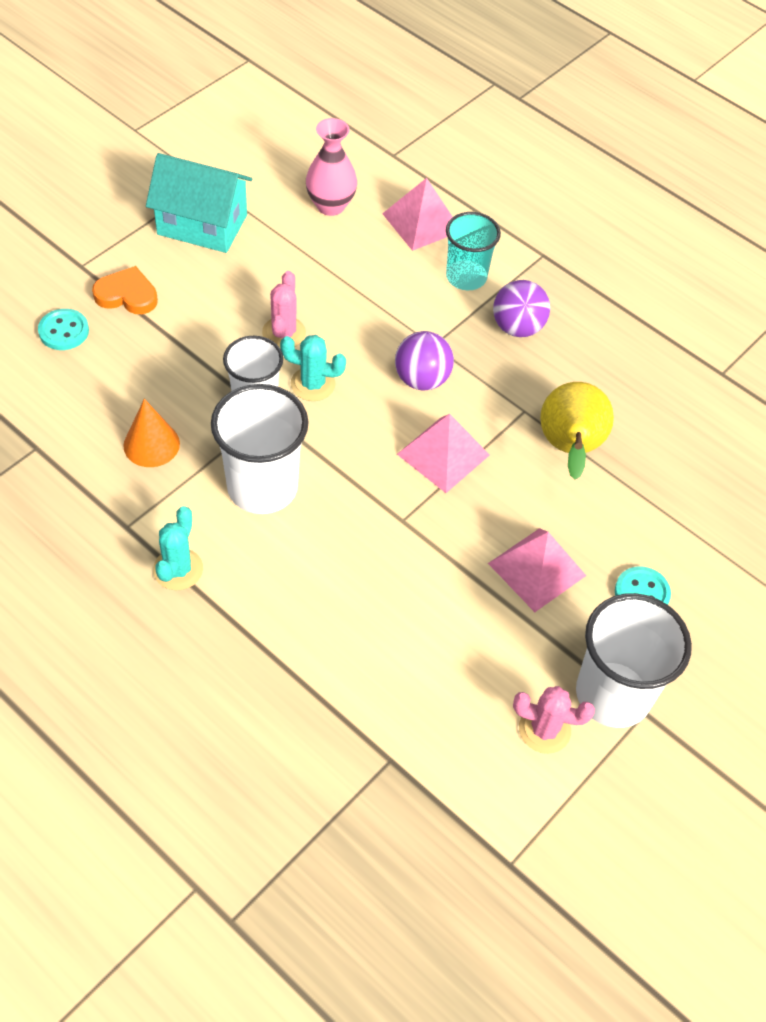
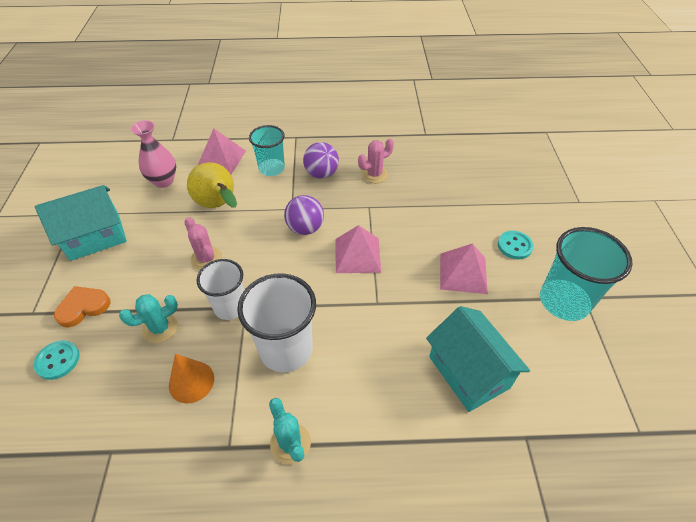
camera: 40 degrees left, 5 degrees down
turquoise cactus [280,335,346,401] -> turquoise cactus moved to [119,294,178,343]
pink cactus [513,686,595,754] -> pink cactus moved to [358,139,394,183]
yellow pear [540,382,614,480] -> yellow pear moved to [187,162,237,208]
white cup [576,593,692,728] -> turquoise cup [540,227,633,321]
none -> turquoise house [426,306,530,412]

